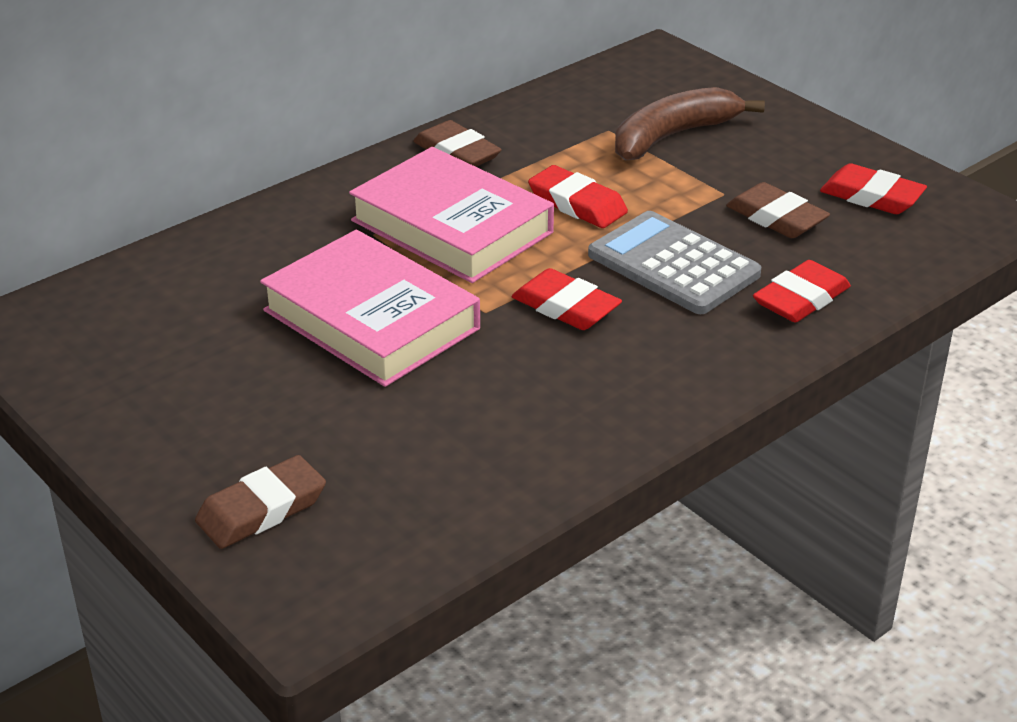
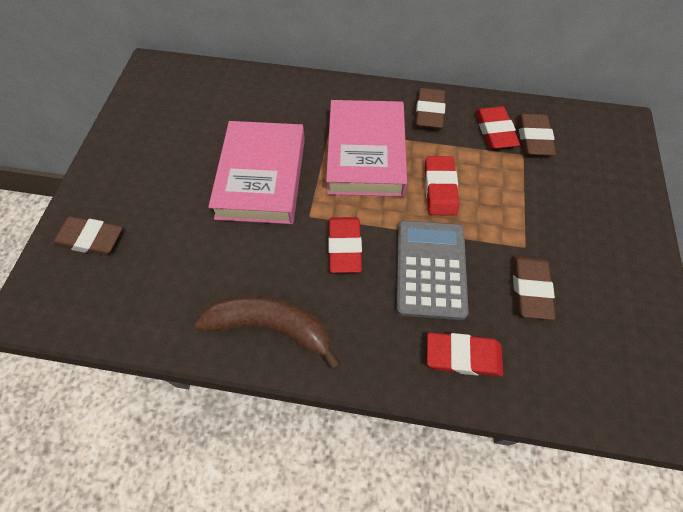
camera: 50 degrees right, 25 degrees up
brown banana [615,87,765,160] -> brown banana moved to [194,295,341,370]
red eraser [820,163,927,214] -> red eraser moved to [475,106,520,149]
none -> brown eraser [518,114,556,156]

